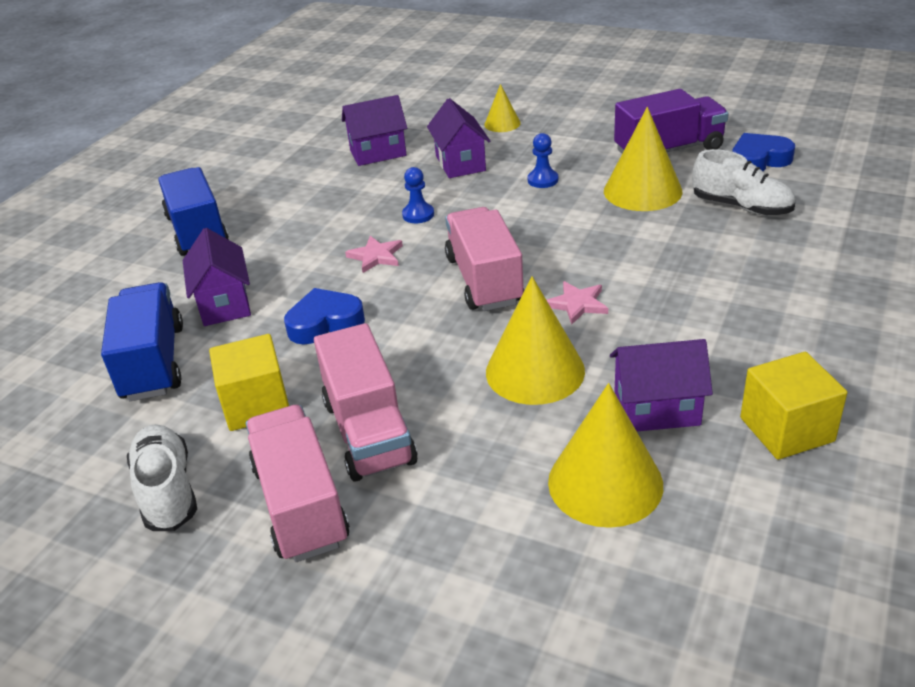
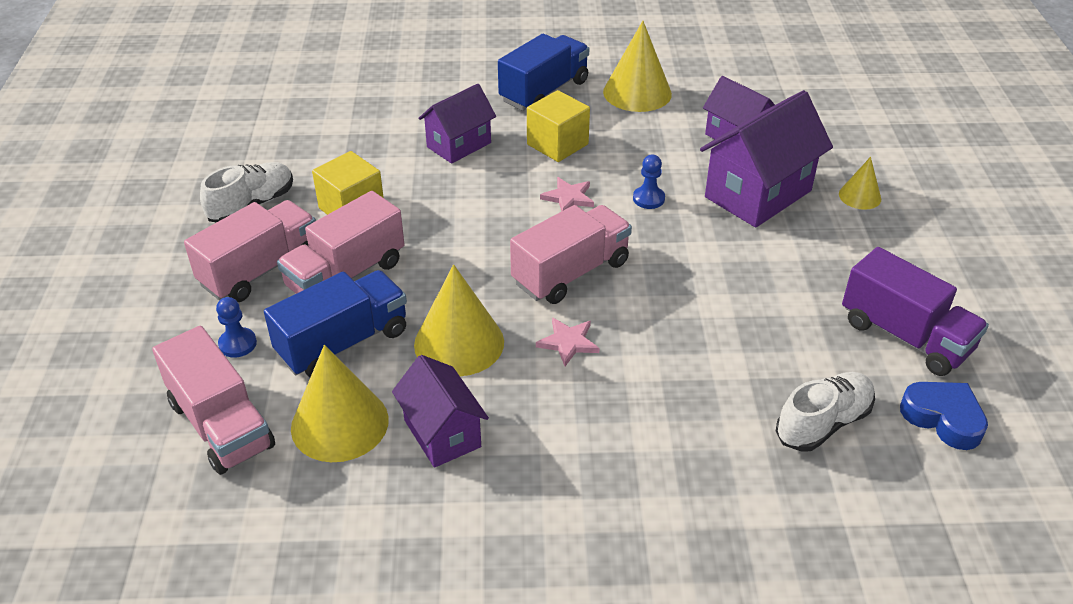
camera: 60 degrees right, 5 degrees up
blue truck [101,282,183,401] -> blue truck moved to [264,270,407,377]
blue heart [284,288,365,344] -> none
purple house [427,98,490,178] -> purple house [700,90,833,228], size x1.60
blue pawn [528,133,558,188] -> blue pawn moved to [216,297,257,358]
yellow cone [604,107,682,211] -> yellow cone moved to [603,21,672,112]
white shoe [692,149,795,216] -> white shoe turned 135 degrees counterclockwise [776,372,875,452]
yellow cube [740,352,847,460] -> yellow cube moved to [527,90,590,162]
none -> pink truck [152,326,275,475]

